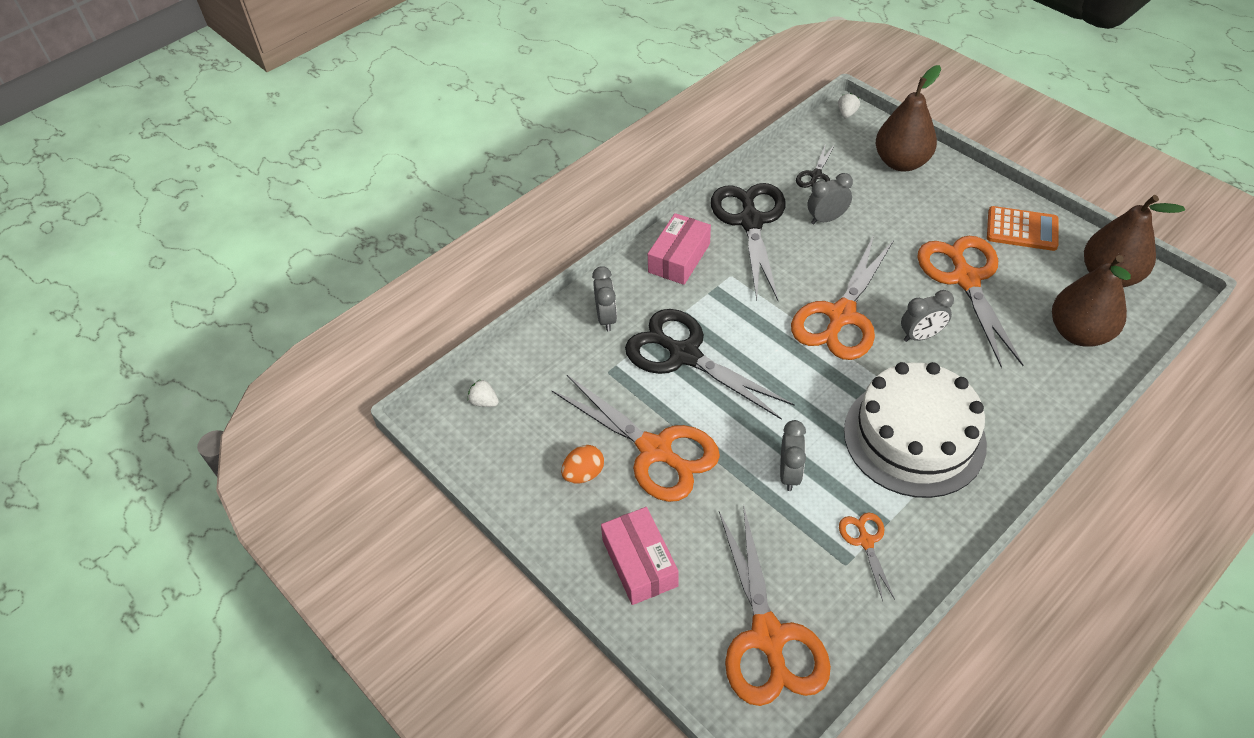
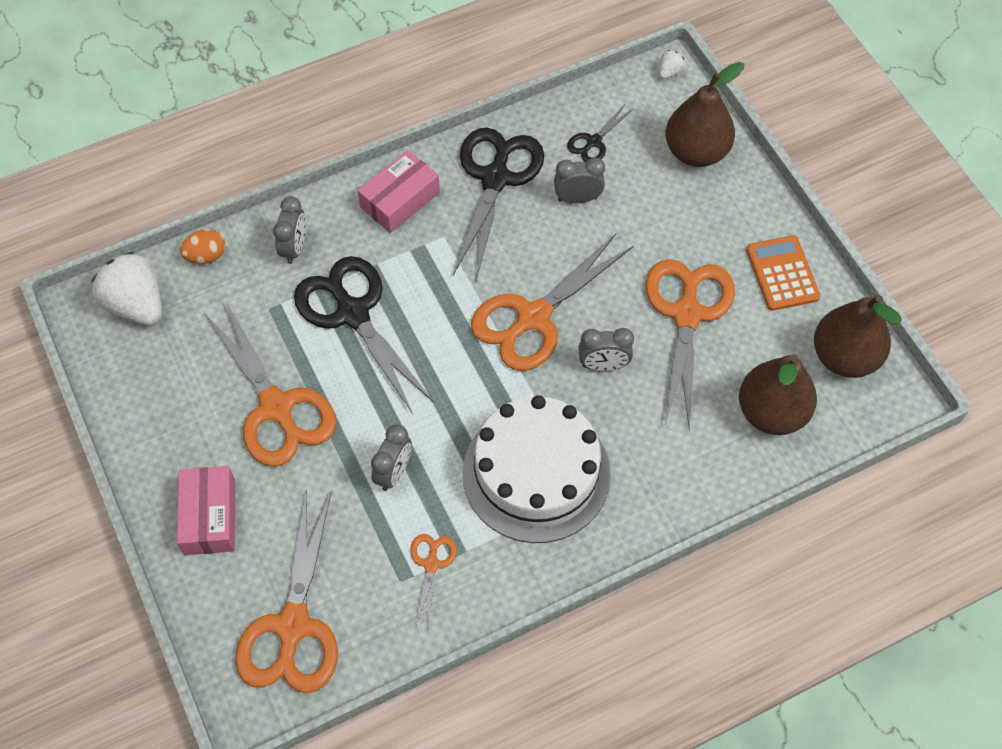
camera: 15 degrees right, 10 degrees up
white strawberry [468,379,499,407] -> white strawberry [91,252,162,325], size x2.30
orange egg [561,445,604,483] -> orange egg moved to [180,229,225,264]
orange calculator [987,206,1059,251] -> orange calculator turned 135 degrees counterclockwise [746,235,820,311]

